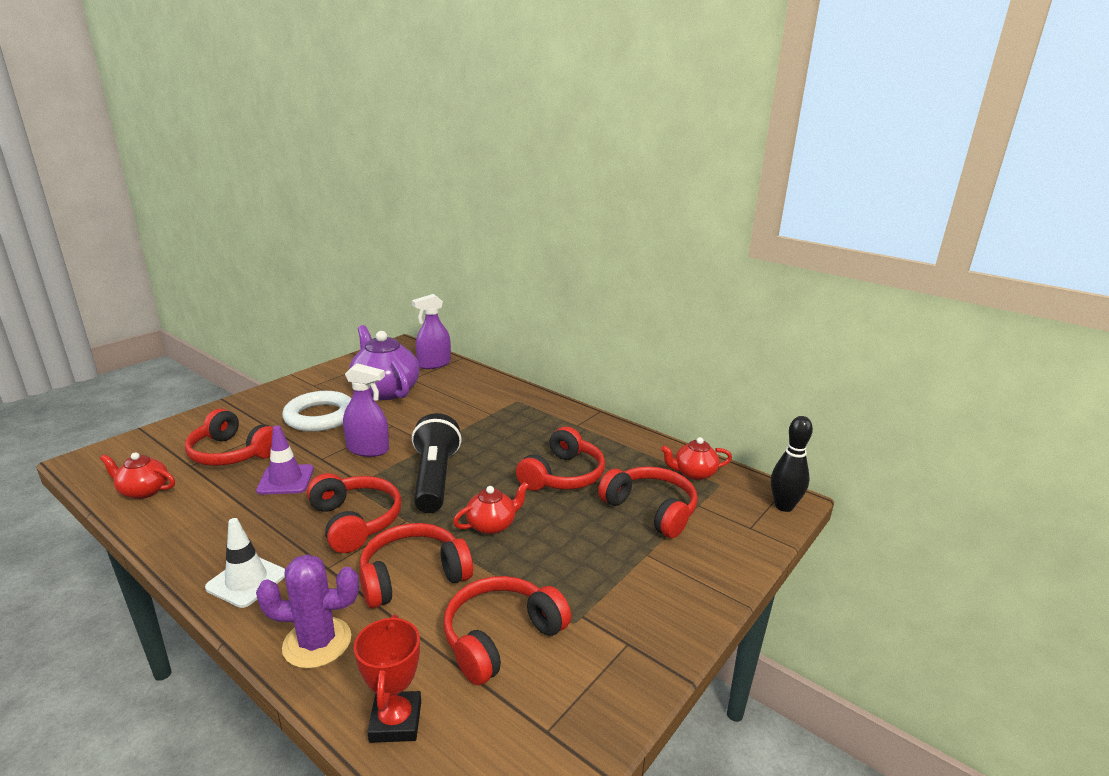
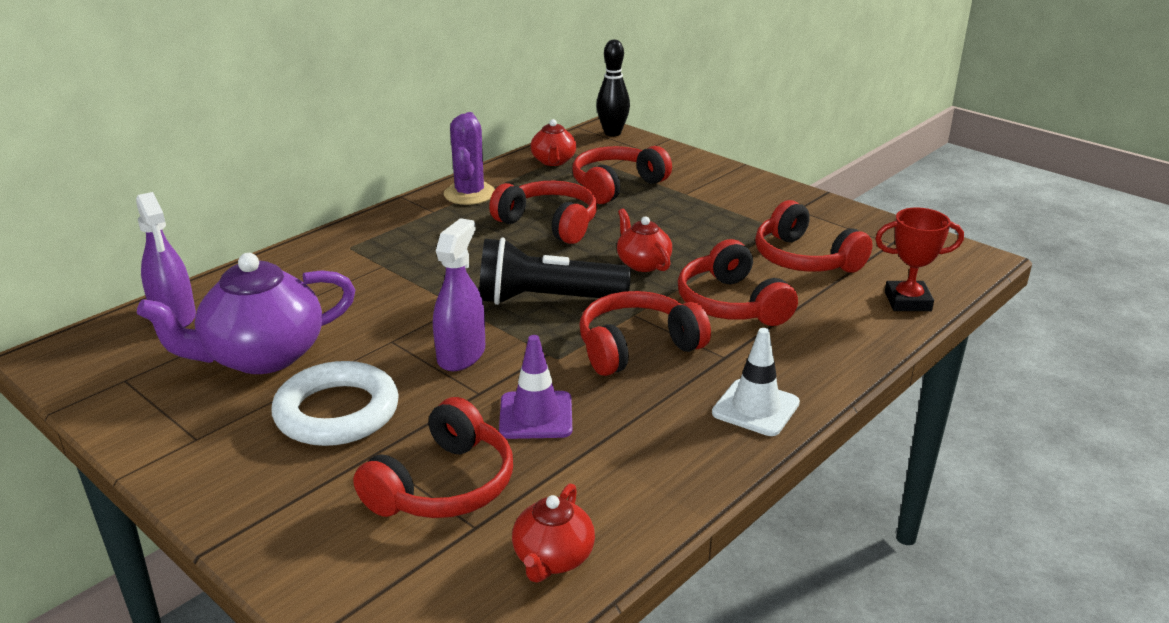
camera: 85 degrees left, 5 degrees up
purple cactus [256,554,359,669] -> purple cactus moved to [444,112,495,205]

